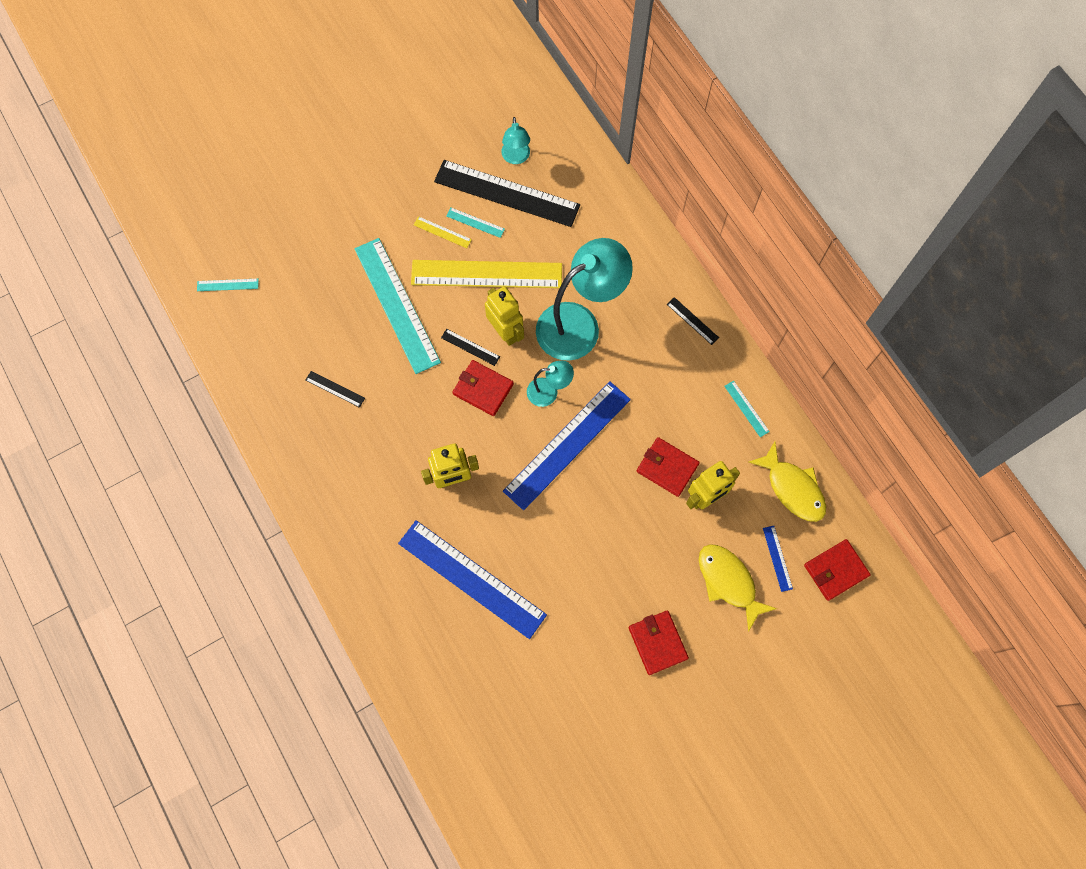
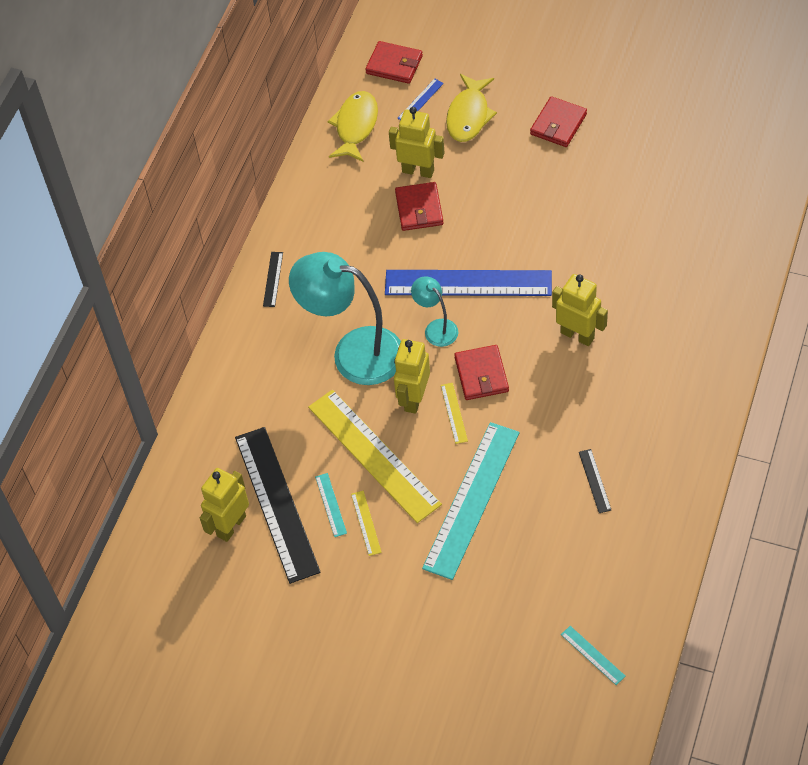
camera: 125 degrees left, 15 degrees down
blue ruler [398,520,547,639] -> none
black ruler [441,329,500,366] -> yellow ruler [441,383,468,444]
turquoise lamp [501,117,530,164] -> yellow robot [200,468,249,542]
turquoise ruler [724,381,770,437] -> none

